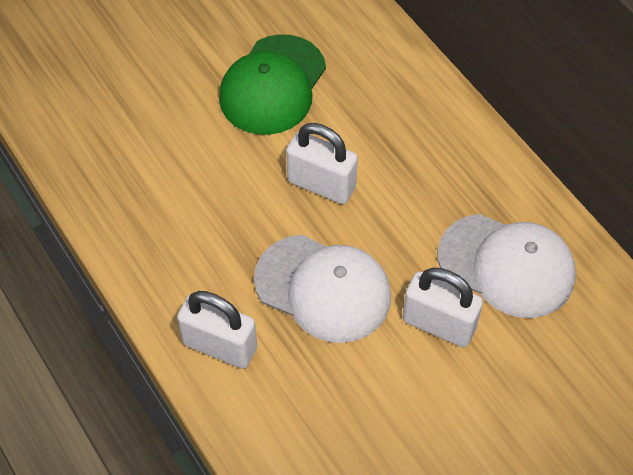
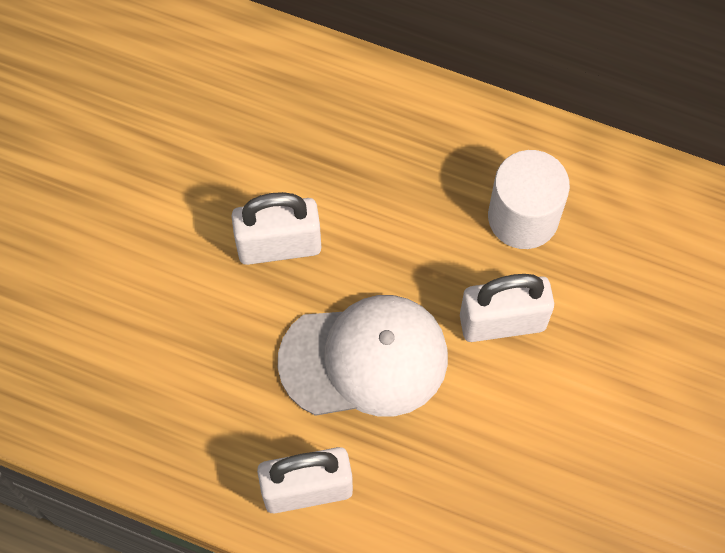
camera: 35 degrees left, 10 degrees up
green cap [219,34,326,135] -> none
white cap [437,214,576,318] -> white cylinder [488,150,570,249]

